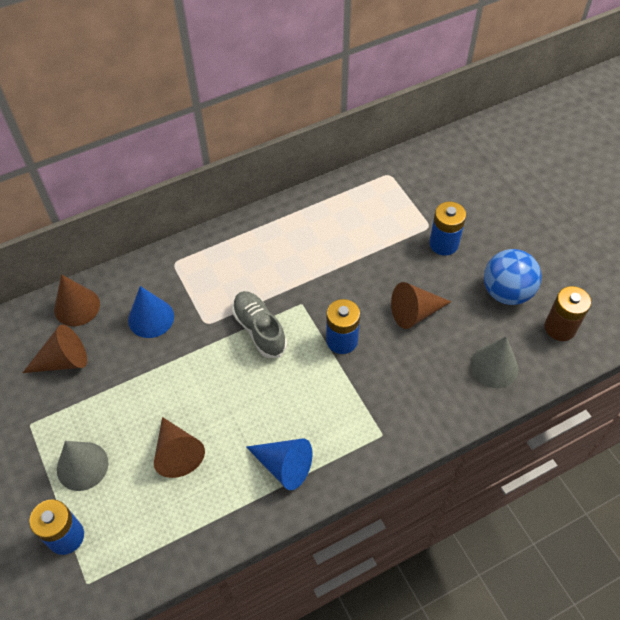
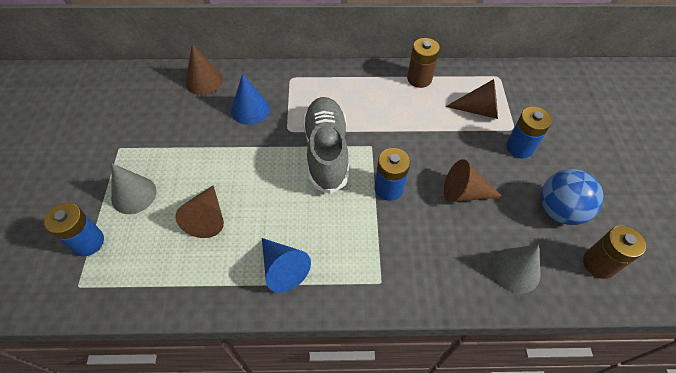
camera: 25 degrees right, 0 degrees up
brown cone [23,325,87,373] -> brown cone moved to [445,79,498,119]
grey shoe [232,291,287,358] -> grey shoe [303,97,349,194], size x1.51
none -> brown battery [407,38,440,88]

